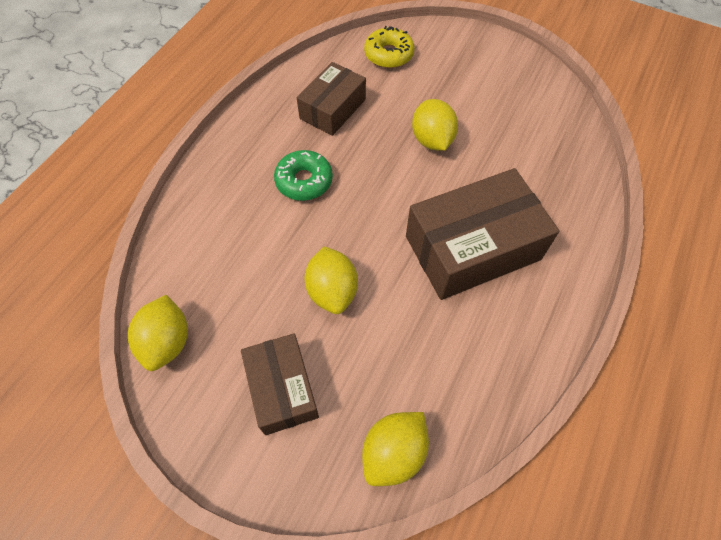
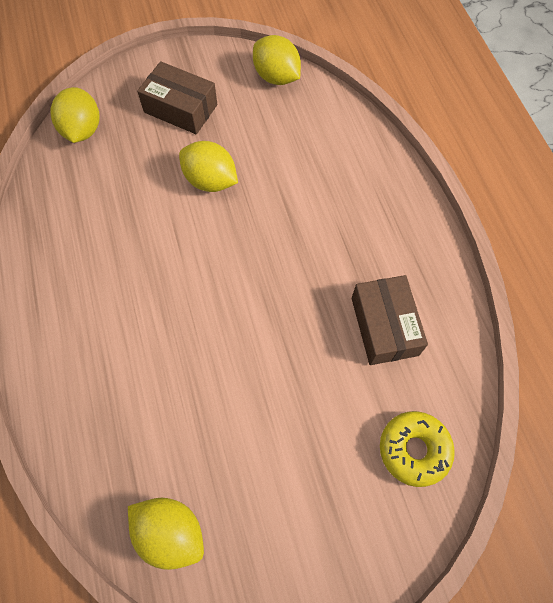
camera: 135 degrees right, 5 degrees up
green donut [274,150,333,201] -> none
brown box [406,168,559,300] -> none
yellow lemon [412,99,458,151] -> yellow lemon moved to [128,498,204,570]

